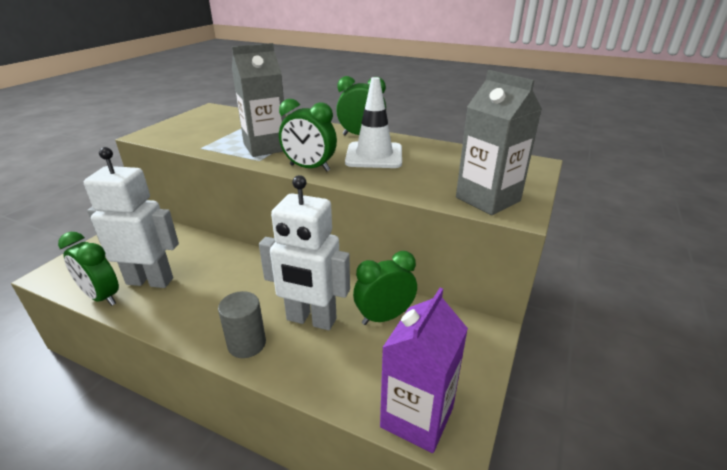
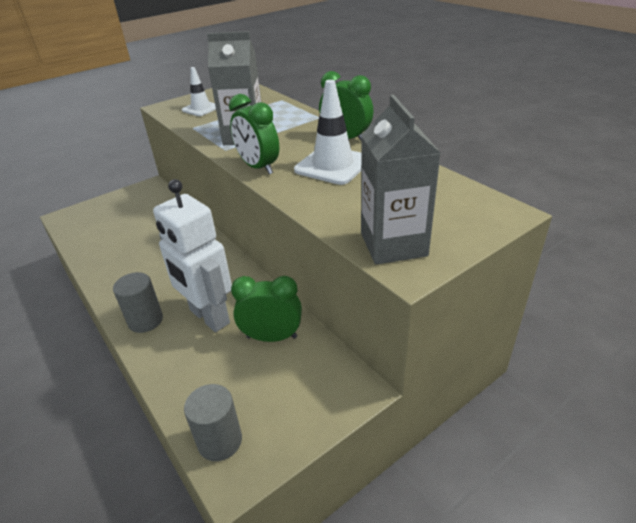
camera: 30 degrees right, 5 degrees up
green clock [58,232,119,306] -> none
white robot [84,147,179,288] -> none
purple carton [380,288,468,453] -> grey cylinder [184,384,242,461]
none -> white traffic cone [182,67,216,116]

